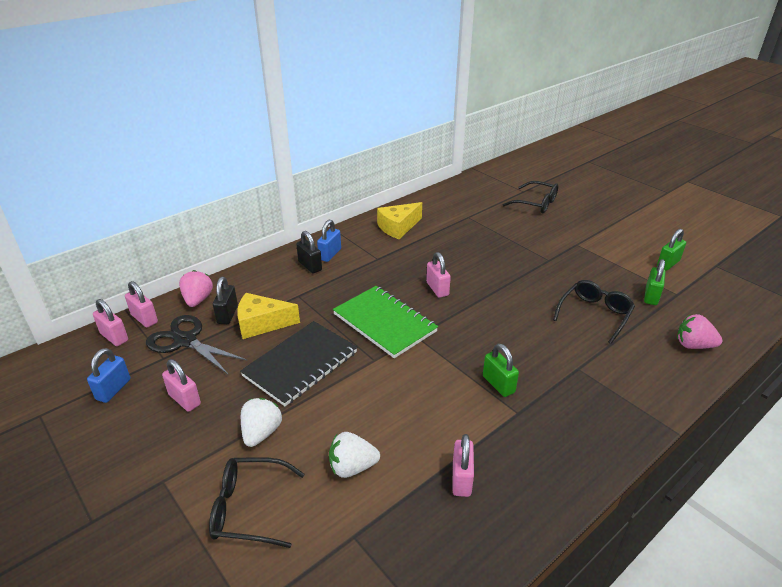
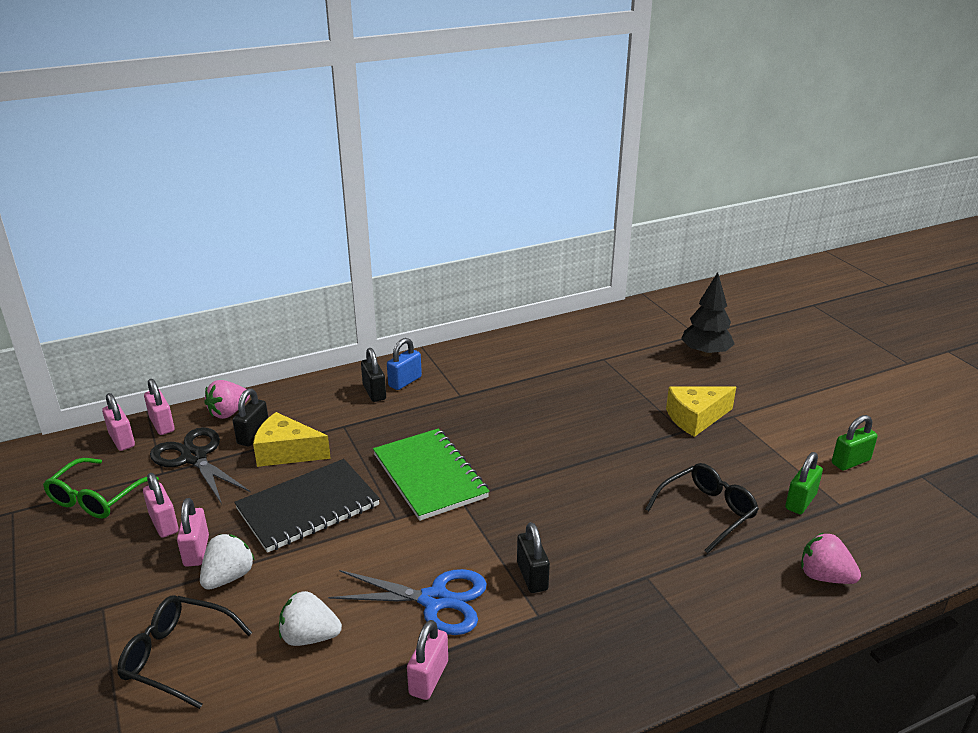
camera: 15 degrees right, 5 degrees down
blue padlock [87,348,130,403] -> green glasses [43,458,159,519]
pink strawberry [179,270,213,307] -> pink strawberry turned 150 degrees counterclockwise [205,380,250,419]
yellow cheese [377,202,422,239] -> yellow cheese moved to [666,387,736,437]
pink padlock [426,252,451,298] -> pink padlock moved to [177,498,209,567]
green padlock [483,344,519,397] -> black padlock [517,522,550,593]
black glasses [503,181,558,213] -> black tree [681,272,735,357]
none -> blue scissors [328,569,487,635]

